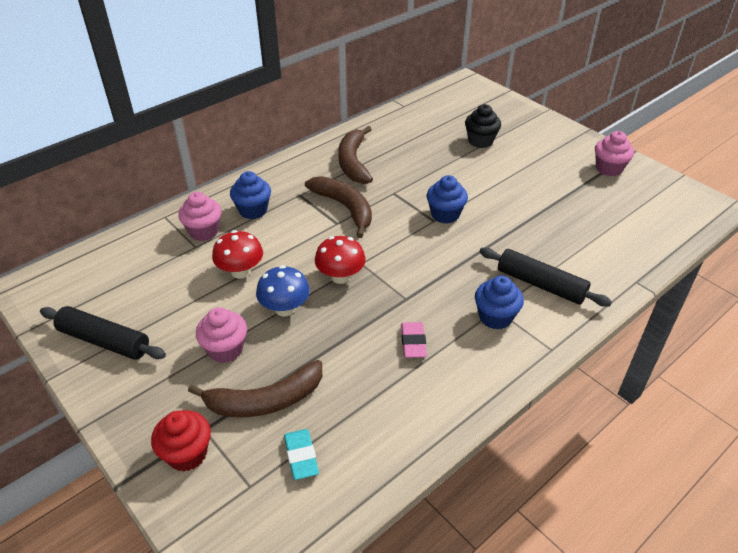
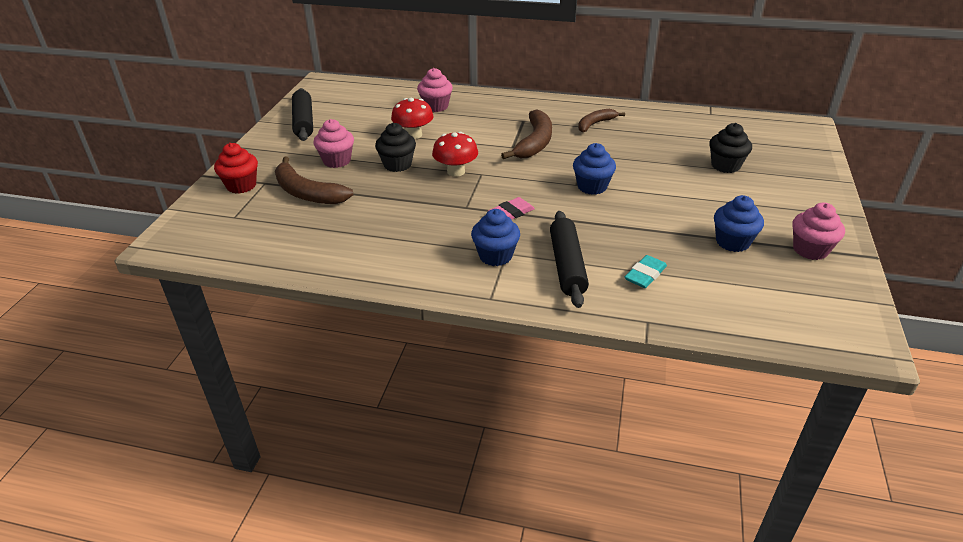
camera: 55 degrees right, 5 degrees down
blue cupcake [230,171,271,219] -> blue cupcake moved to [714,195,764,252]
blue mushroom [256,265,310,317] -> black cupcake [375,123,416,172]
turquoise eraser [284,429,319,480] -> turquoise eraser moved to [625,255,667,288]
brown banana [338,126,373,184] -> brown banana [578,109,625,132], size x0.62
pink eraser [401,322,427,358] -> pink eraser moved to [488,197,535,220]

